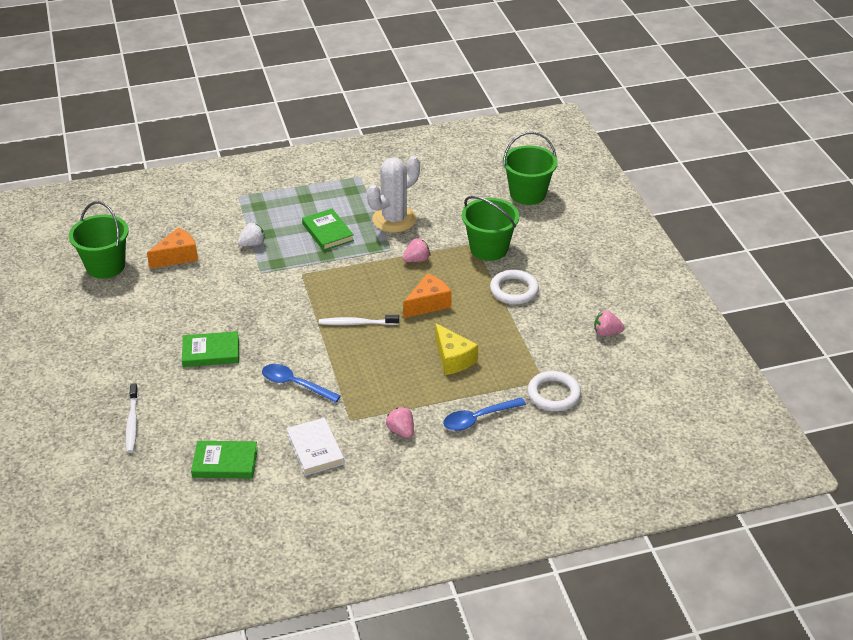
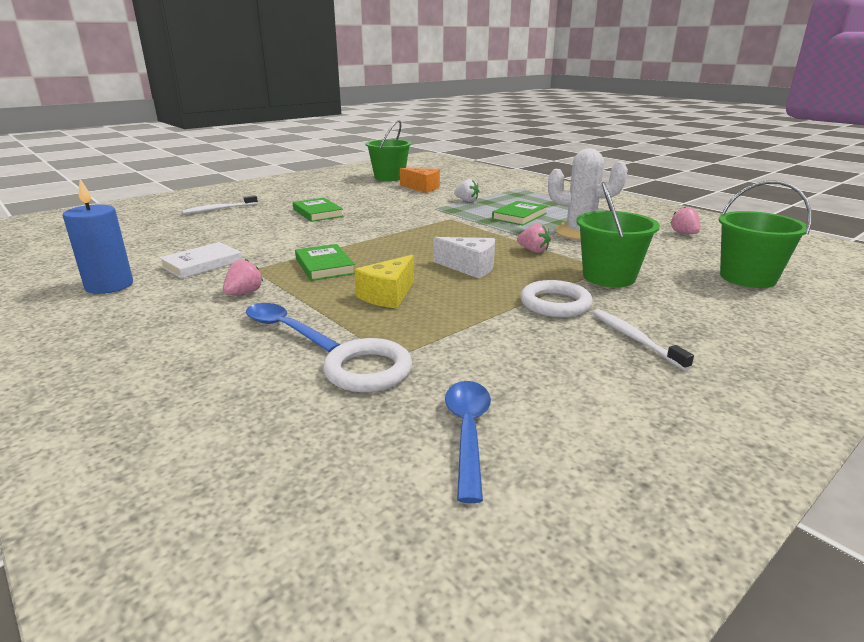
camera: 65 degrees right, 15 degrees down
green book [191,441,258,479] -> green book moved to [295,244,355,281]
blue spoon [262,364,341,403] -> blue spoon moved to [445,381,491,503]
white toothbrush [319,315,399,325] -> white toothbrush moved to [593,309,694,371]
orange cheese [403,273,452,318] -> white cheese [434,237,495,278]
pink strawberry [594,310,625,336] -> pink strawberry moved to [670,206,700,234]
none -> blue candle [63,179,133,294]

